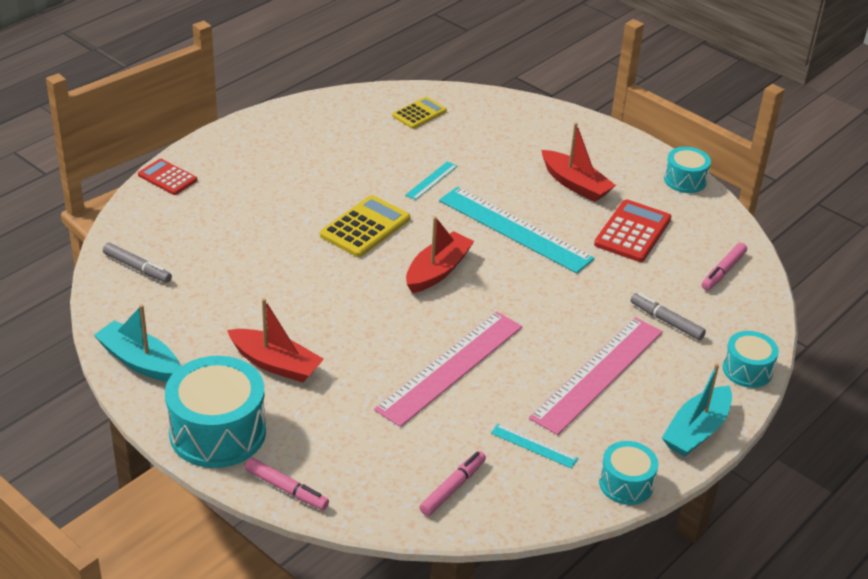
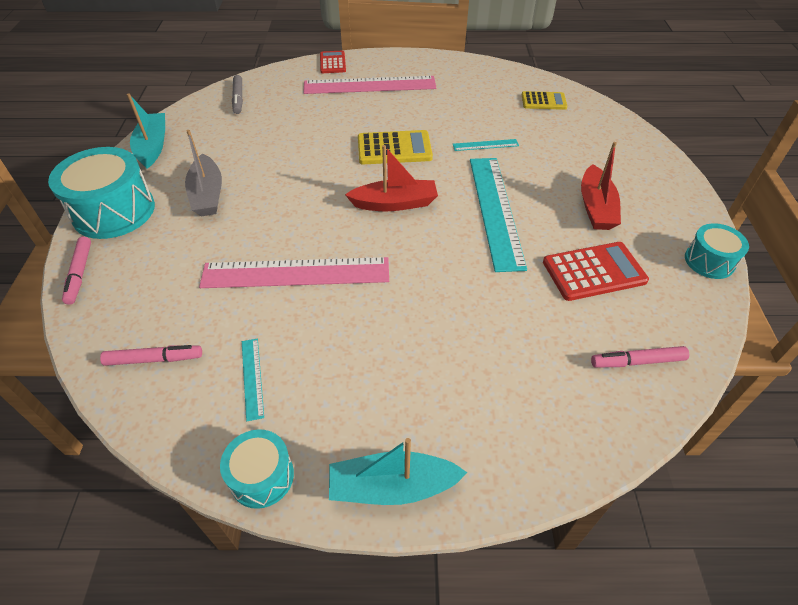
camera: 50 degrees right, 10 degrees up
red boat [227,298,324,383] -> grey boat [185,130,222,216]
pink ruler [529,317,663,435] -> pink ruler moved to [303,76,436,94]
grey marker [630,293,706,340] -> none
turquoise drum [723,331,779,388] -> none

